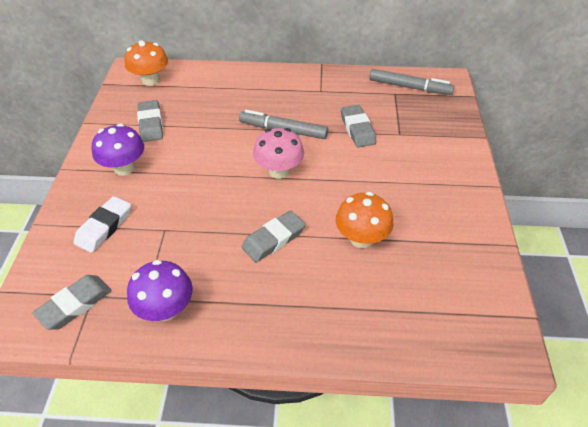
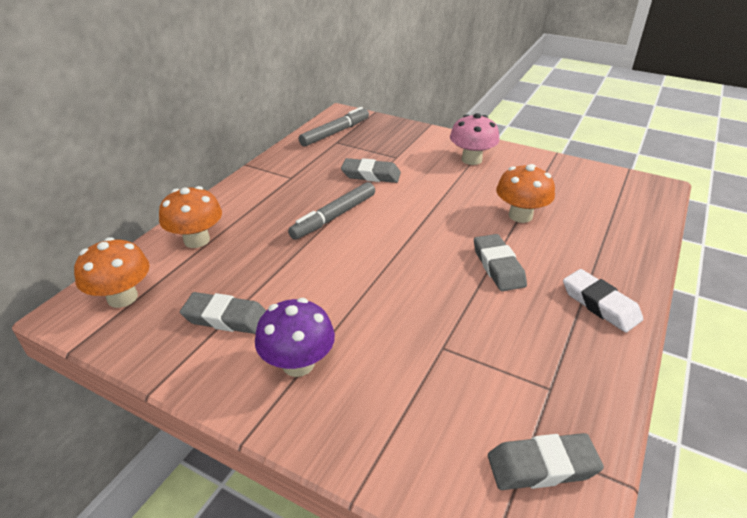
camera: 65 degrees left, 10 degrees down
grey eraser [33,275,112,330] -> grey eraser turned 75 degrees counterclockwise [488,433,604,490]
white eraser [74,196,131,253] -> white eraser moved to [563,269,643,332]
purple mushroom [127,260,193,321] -> none
pink mushroom [253,128,304,179] -> pink mushroom moved to [450,113,500,165]
none -> orange mushroom [159,186,222,248]

